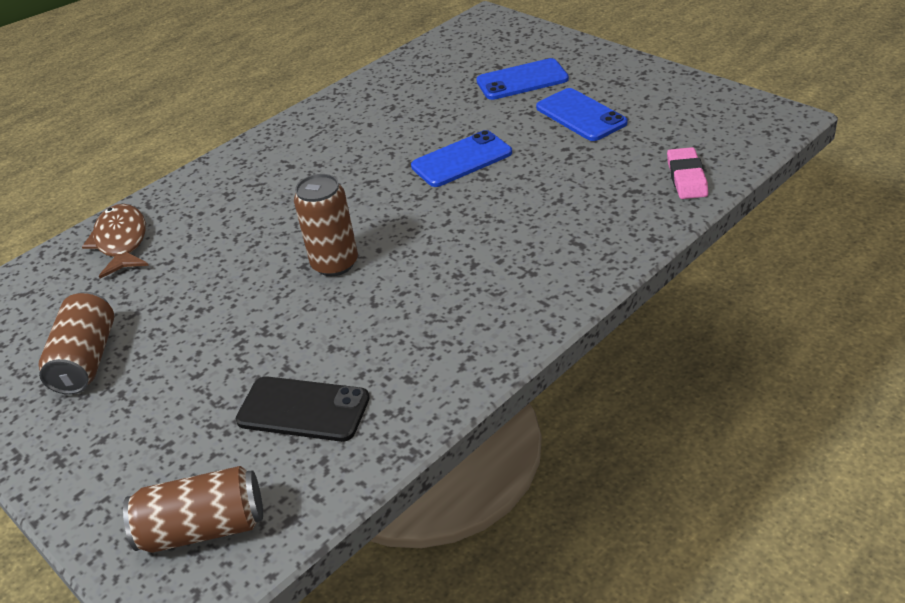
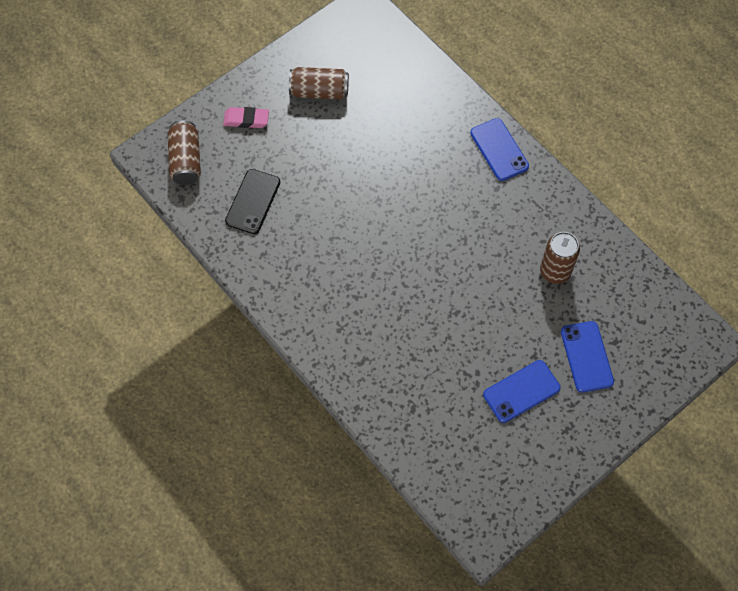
camera: 90 degrees right, 25 degrees up
brown fish [82,204,149,278] -> none
brown can [294,174,358,276] -> brown can moved to [540,232,580,284]
blue phone [411,130,512,187] -> blue phone moved to [470,118,529,181]
pink eraser [667,147,708,199] -> pink eraser moved to [223,107,269,128]

